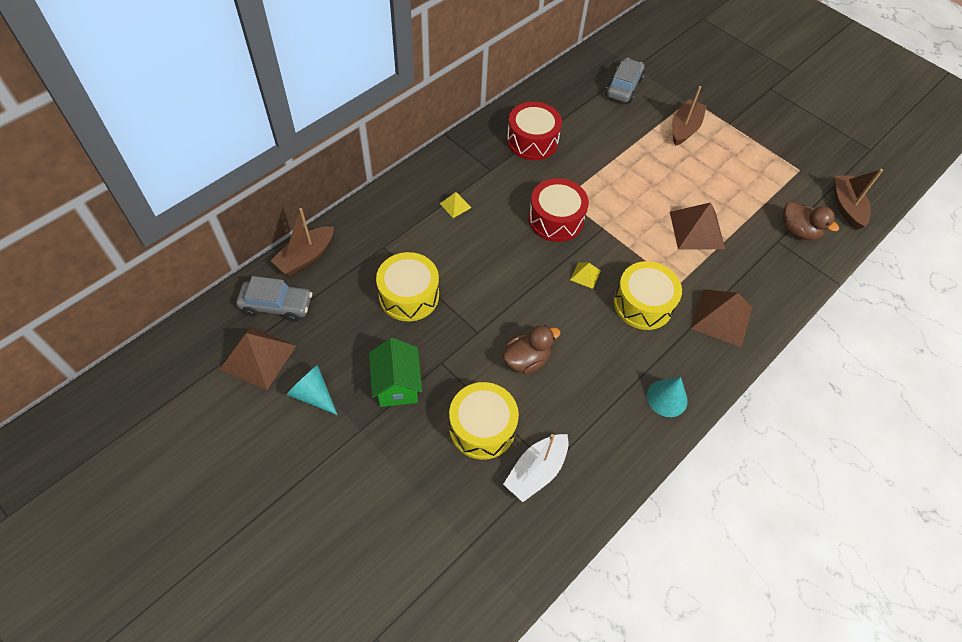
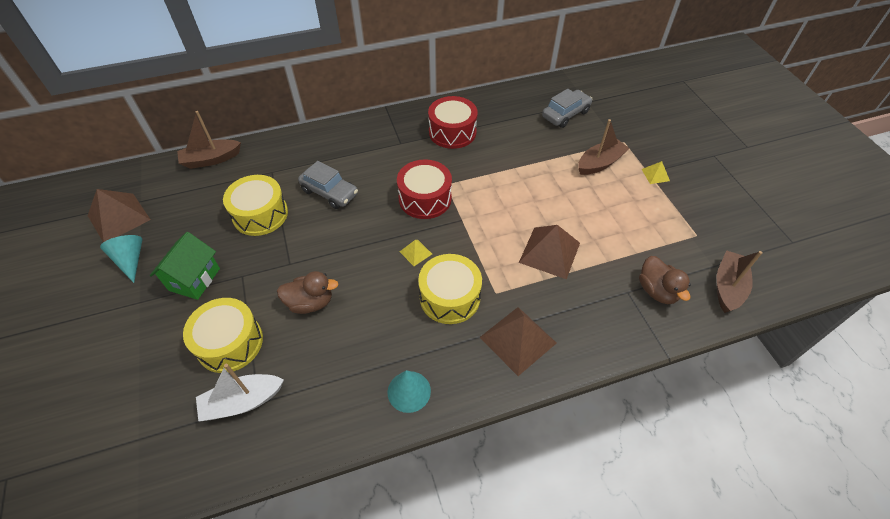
camera: 30 degrees right, 5 degrees down
grey car [236,276,312,322] -> grey car moved to [298,161,358,209]
yellow pyramid [440,192,471,218] -> yellow pyramid moved to [641,161,670,184]

